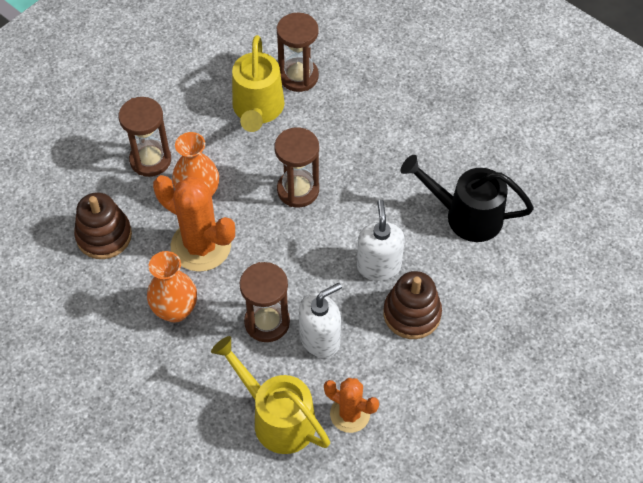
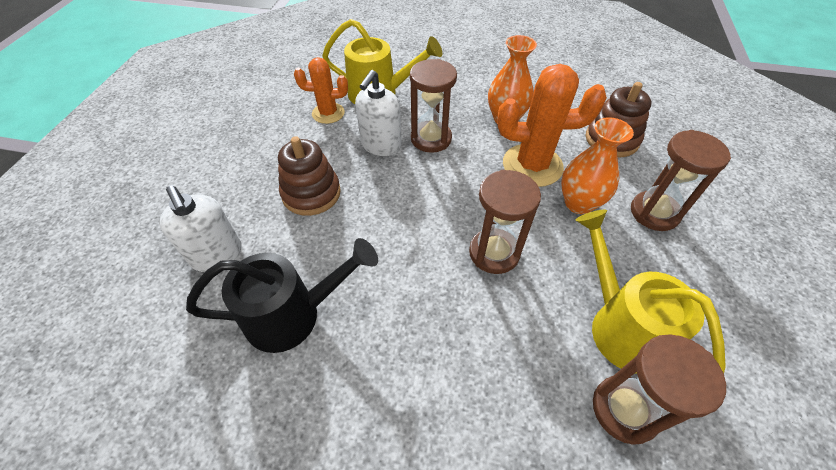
camera: 150 degrees right, 5 degrees down
white soap dispenser [357,200,405,281] -> white soap dispenser moved to [159,185,242,272]

